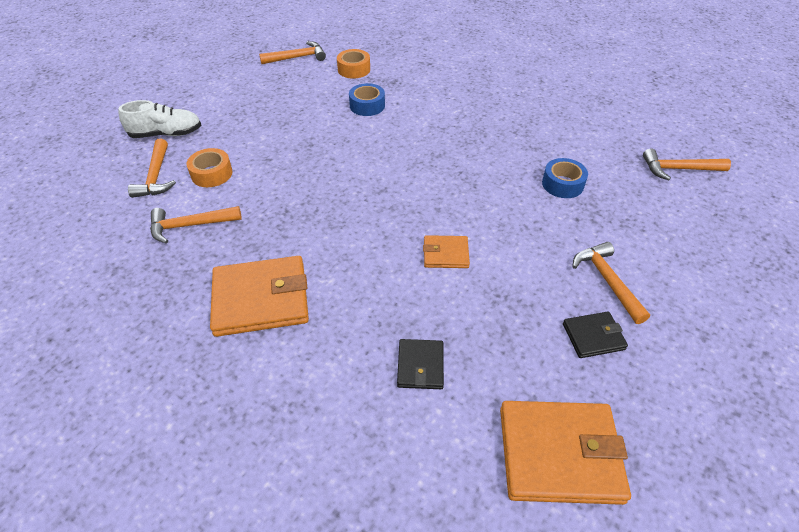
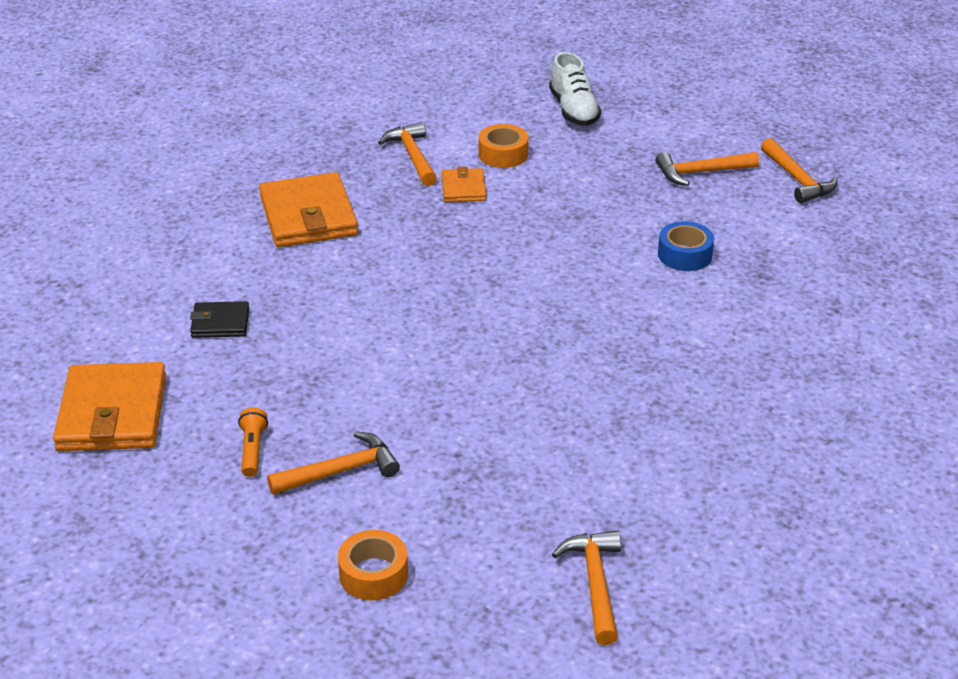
camera: 85 degrees right, 10 degrees down
orange hammer [128,139,176,198] -> orange hammer moved to [655,152,759,186]
orange tape [337,49,370,79] -> orange tape moved to [338,530,408,600]
orange wallet [423,235,470,268] -> orange wallet moved to [442,166,486,202]
blue tape [542,158,588,198] -> none
black wallet [563,312,628,358] -> orange flashlight [238,407,268,477]

